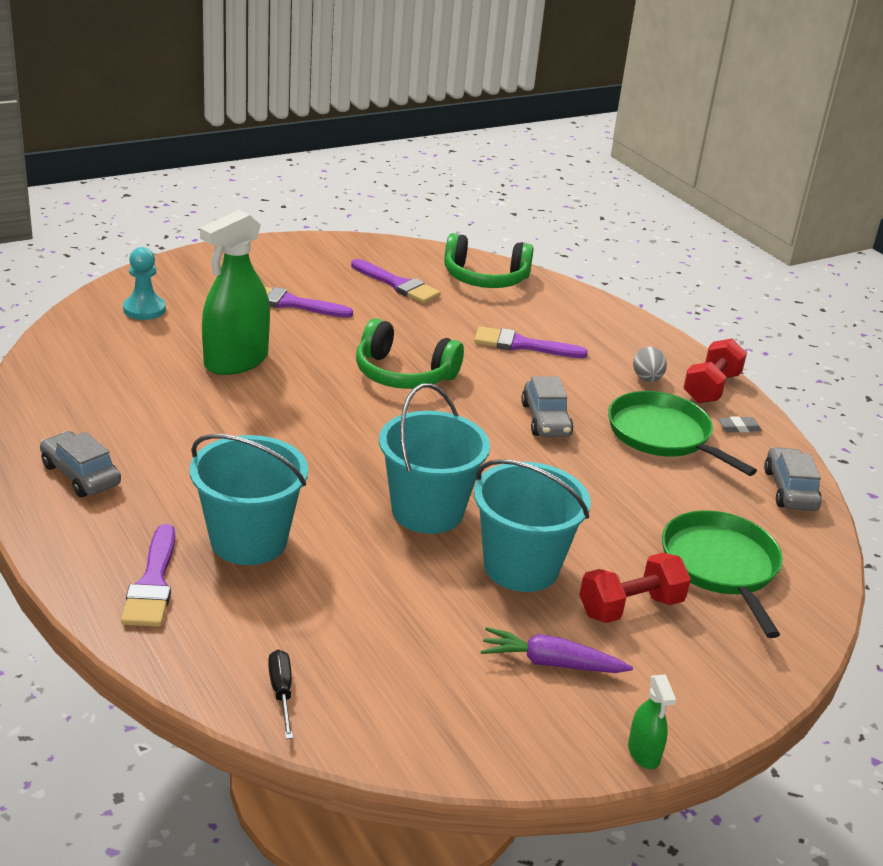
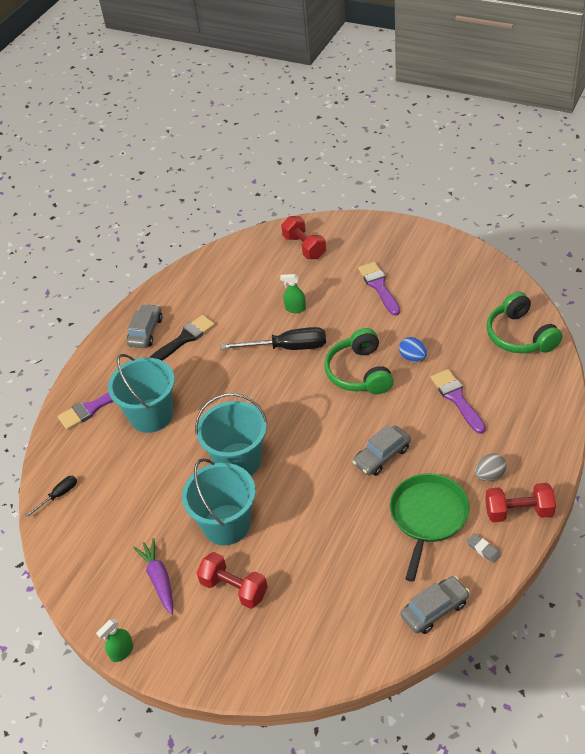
camera: 65 degrees right, 15 degrees up
turquoise pawn [123,247,166,320] -> red dumbbell [281,216,326,259]
green spray bottle [200,210,270,375] -> green spray bottle [280,274,306,313], size x0.45
purple brush [351,259,441,303] -> none
green pan [662,510,783,638] -> none
none -> black brush [149,315,215,361]
none -> black screwdriver [221,327,326,350]
none -> blue egg [399,337,427,362]

